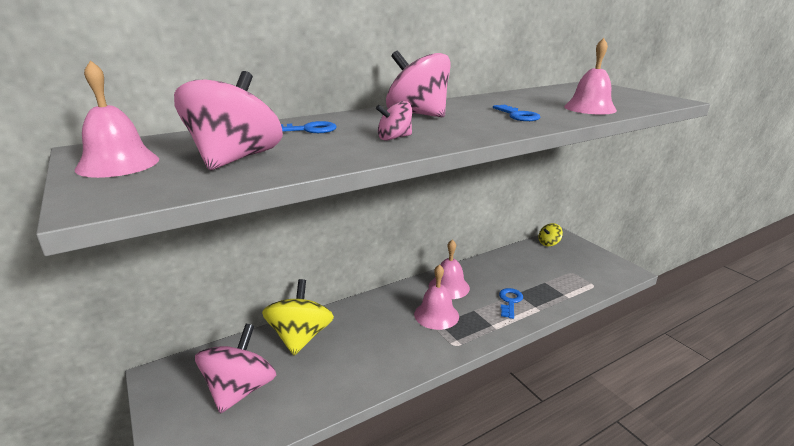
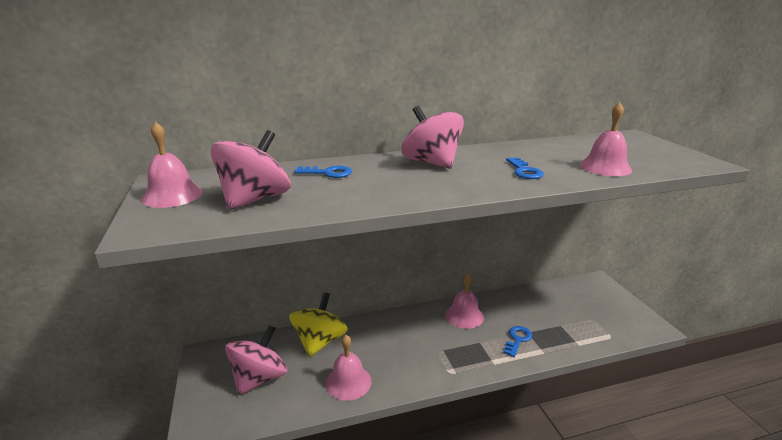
camera: 15 degrees right, 0 degrees up
pink spinning top [376,101,412,141] -> none
pink bell [414,264,459,330] -> pink bell moved to [325,335,372,401]
yellow spinning top [539,223,563,246] -> none

